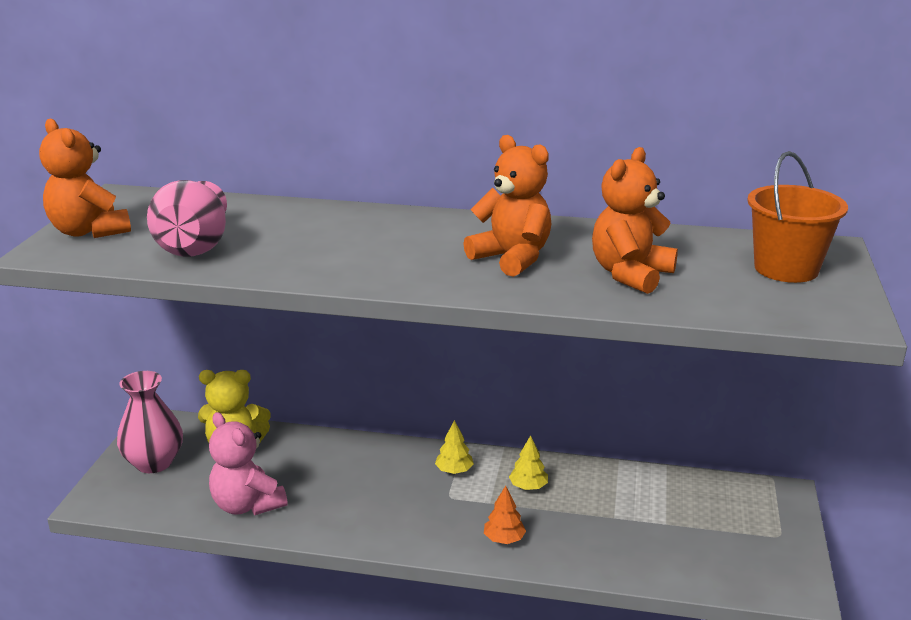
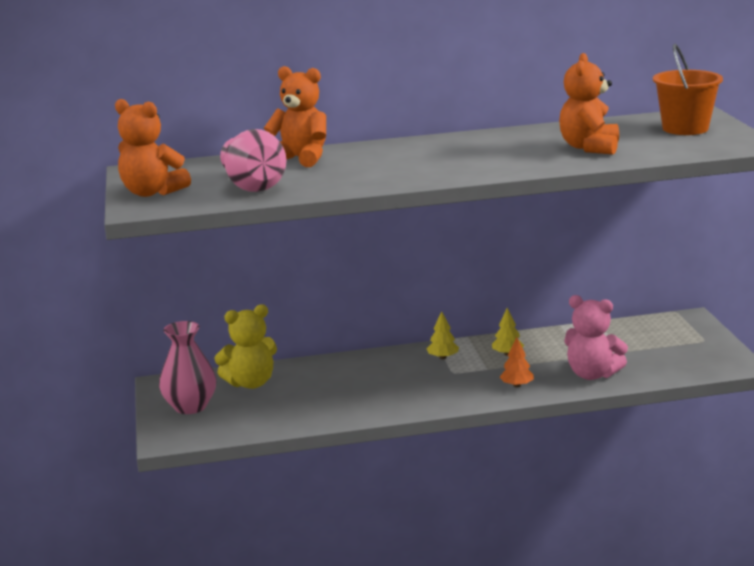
camera: 20 degrees left, 5 degrees down
pink teddy bear [209,412,288,515] -> pink teddy bear moved to [564,295,628,380]
orange teddy bear [463,135,551,277] -> orange teddy bear moved to [264,66,326,167]

